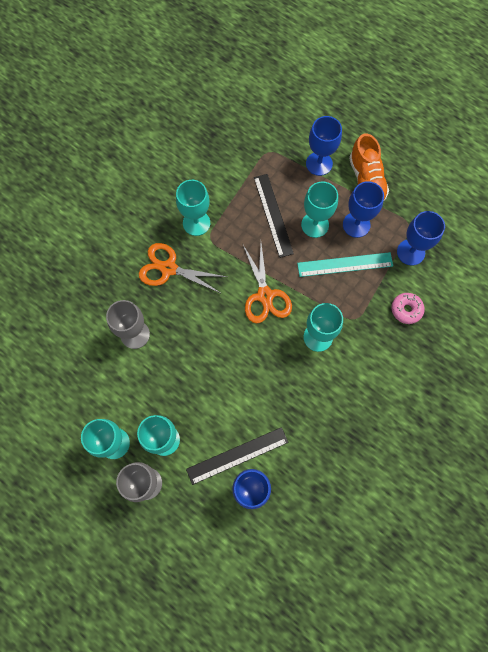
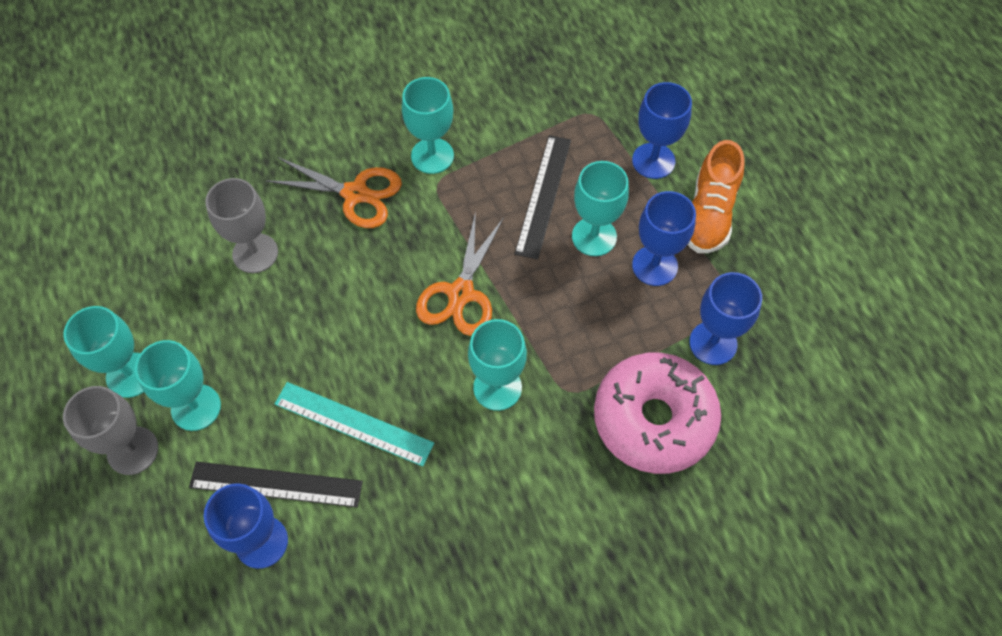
camera: 30 degrees right, 10 degrees down
orange scissors [139,243,227,294] -> orange scissors turned 150 degrees clockwise [265,157,402,228]
turquoise ruler [297,252,393,277] -> turquoise ruler moved to [275,382,434,467]
pink donut [391,293,425,324] -> pink donut [594,352,721,474], size x2.24

